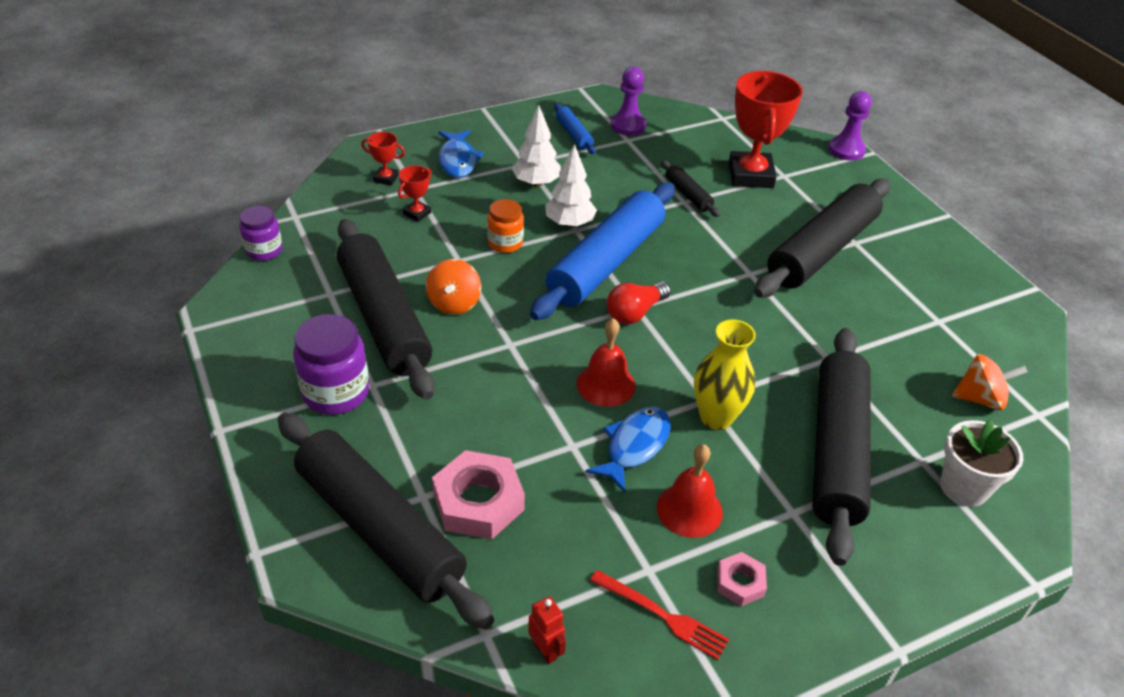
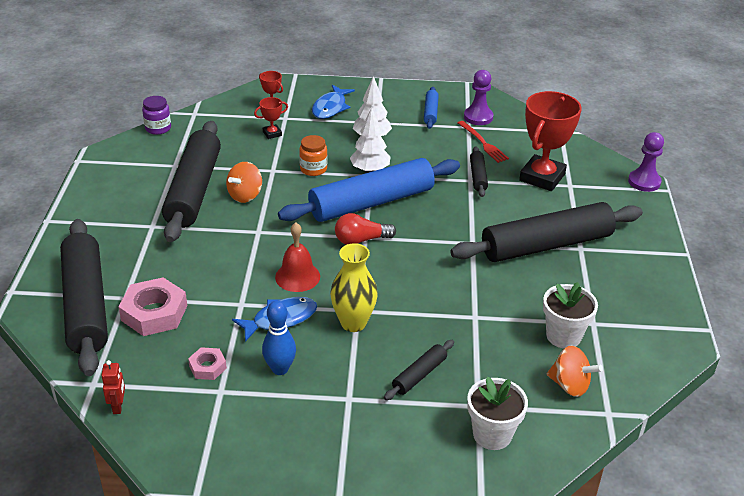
camera: 30 degrees right, 5 degrees down
purple jar [293,314,369,415] -> none
red fork [590,570,729,660] -> red fork moved to [458,121,509,163]
red bell [657,444,723,538] -> blue bowling pin [262,301,296,375]
pink nut [717,552,767,606] -> pink nut moved to [188,347,227,380]
black rolling pin [812,328,871,566] -> black rolling pin [384,340,454,400], size x0.43
none -> white flower pot [543,282,598,348]

